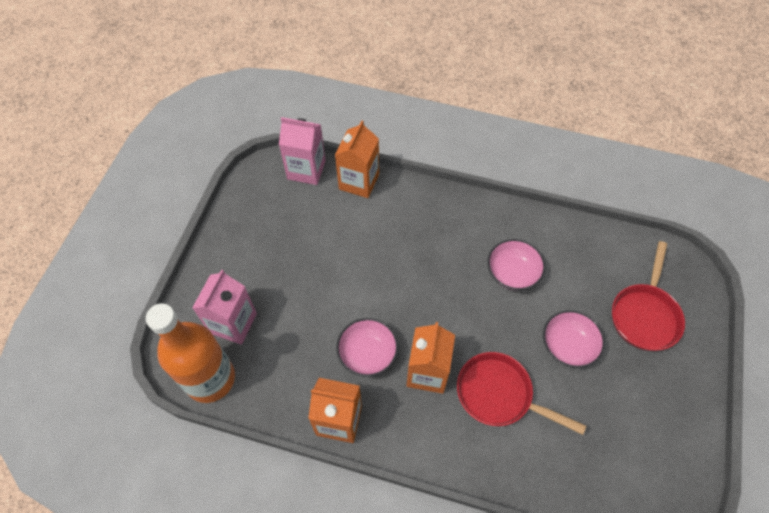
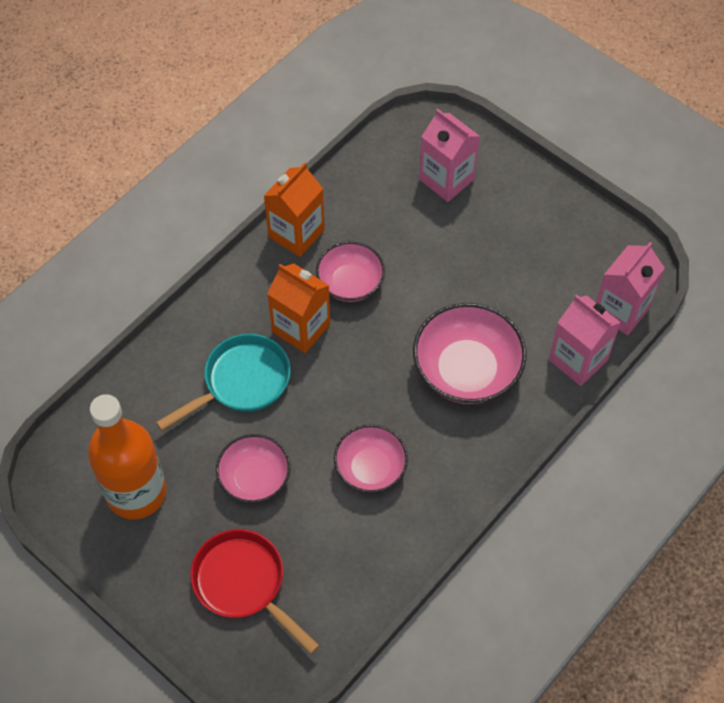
camera: 115 degrees right, 0 degrees up
orange bottle [146,303,235,403] -> orange bottle moved to [88,394,166,520]
orange carton [335,121,379,198] -> pink carton [549,295,621,386]
red pan [457,352,586,435] -> turquoise pan [156,334,290,431]
none -> pink bowl [413,303,526,404]

